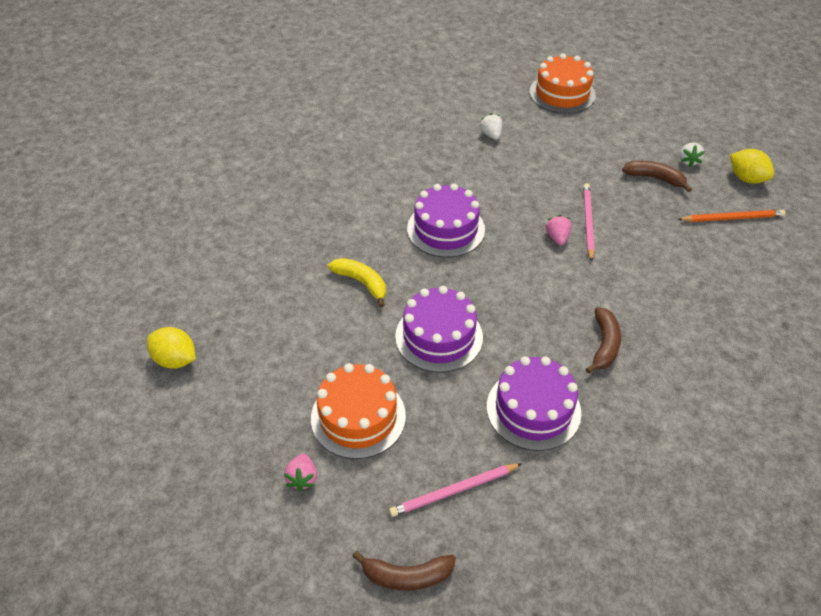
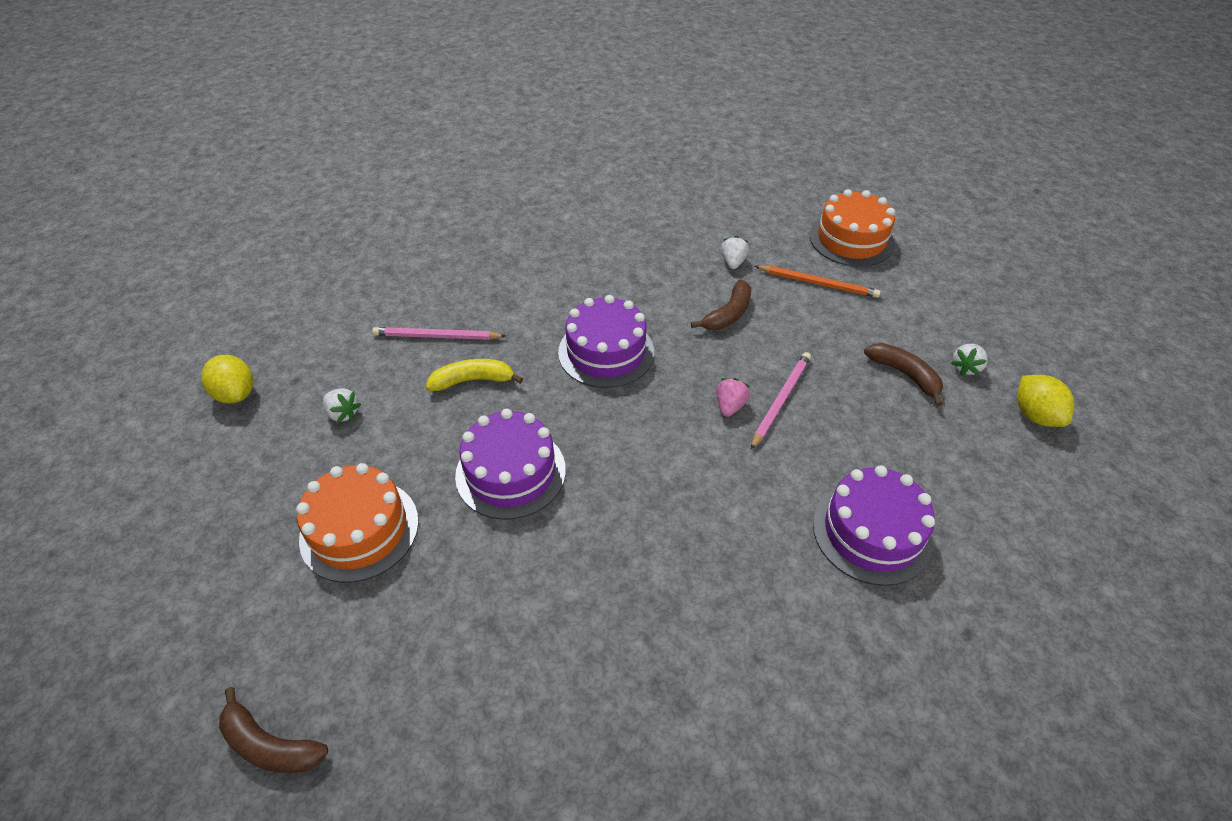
camera: 25 degrees right, 0 degrees up
pink strawberry [284,454,317,491] -> none
yellow banana [328,258,386,307] -> yellow banana turned 75 degrees counterclockwise [426,359,523,391]
pink pencil [389,463,522,517] -> pink pencil moved to [372,327,506,340]
purple cake [487,356,581,451] -> purple cake moved to [813,465,935,586]
brown banana [586,307,621,373] -> brown banana moved to [691,280,751,330]
orange pencil [678,210,785,222] -> orange pencil moved to [755,266,881,298]
none -> white strawberry [323,388,361,423]

